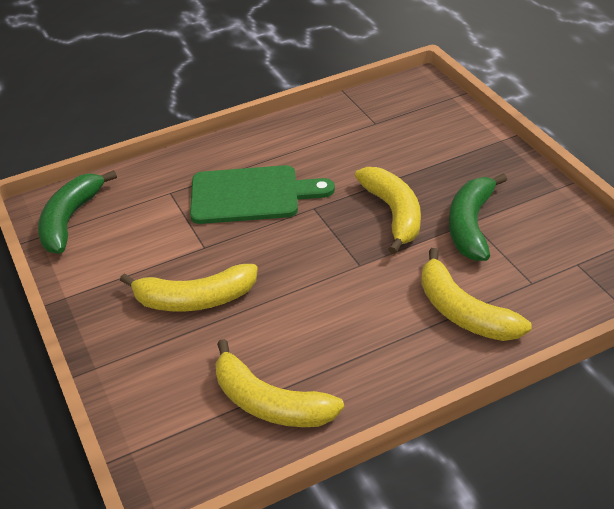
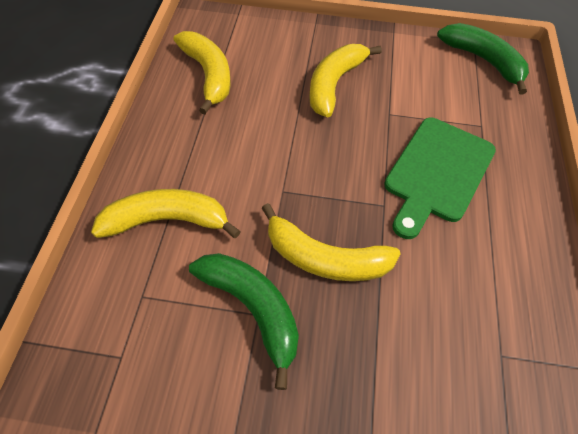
camera: 120 degrees right, 15 degrees up
yellow banana [215,339,344,427] -> yellow banana turned 90 degrees clockwise [174,31,230,114]

